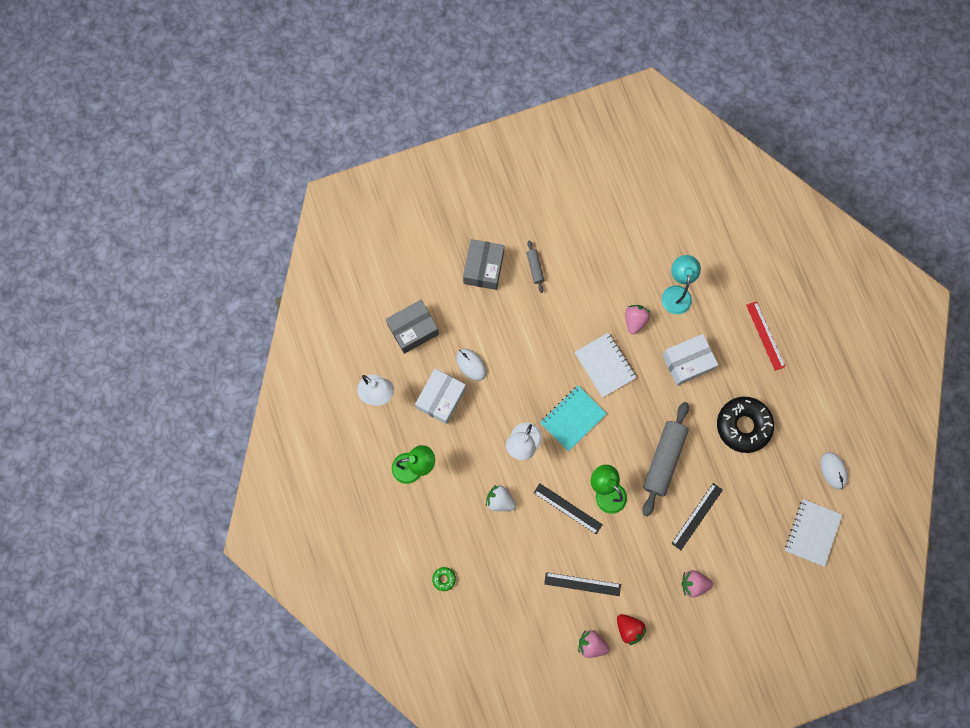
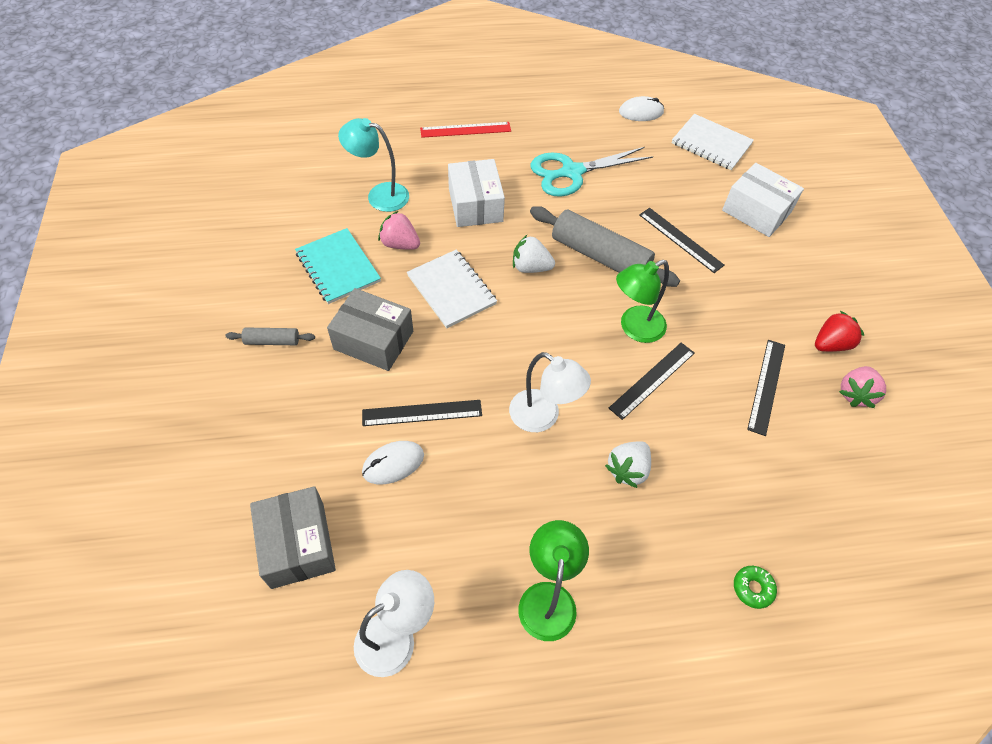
camera: 80 degrees left, 20 degrees down
white box [415,369,466,424] -> white box moved to [722,163,804,237]
grey box [463,239,504,290] -> grey box moved to [327,288,413,371]
turquoise notebook [540,386,607,451] -> turquoise notebook moved to [295,228,381,304]
white notebook [575,333,637,398] -> white notebook turned 75 degrees clockwise [407,250,497,328]
pink strawberry [681,570,713,598] -> none
black donut [717,397,774,453] -> turquoise scissors [531,147,653,197]
none -> black ruler [362,400,482,426]
none -> white strawberry [513,235,555,273]

